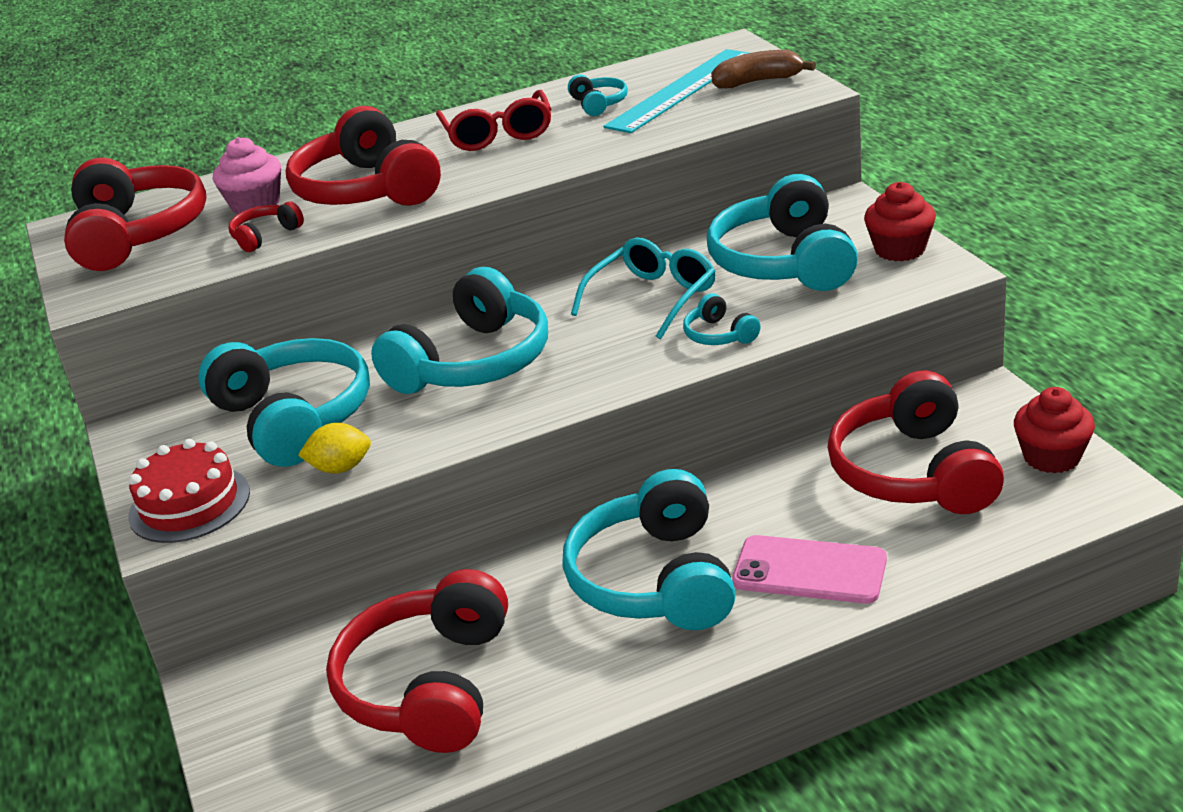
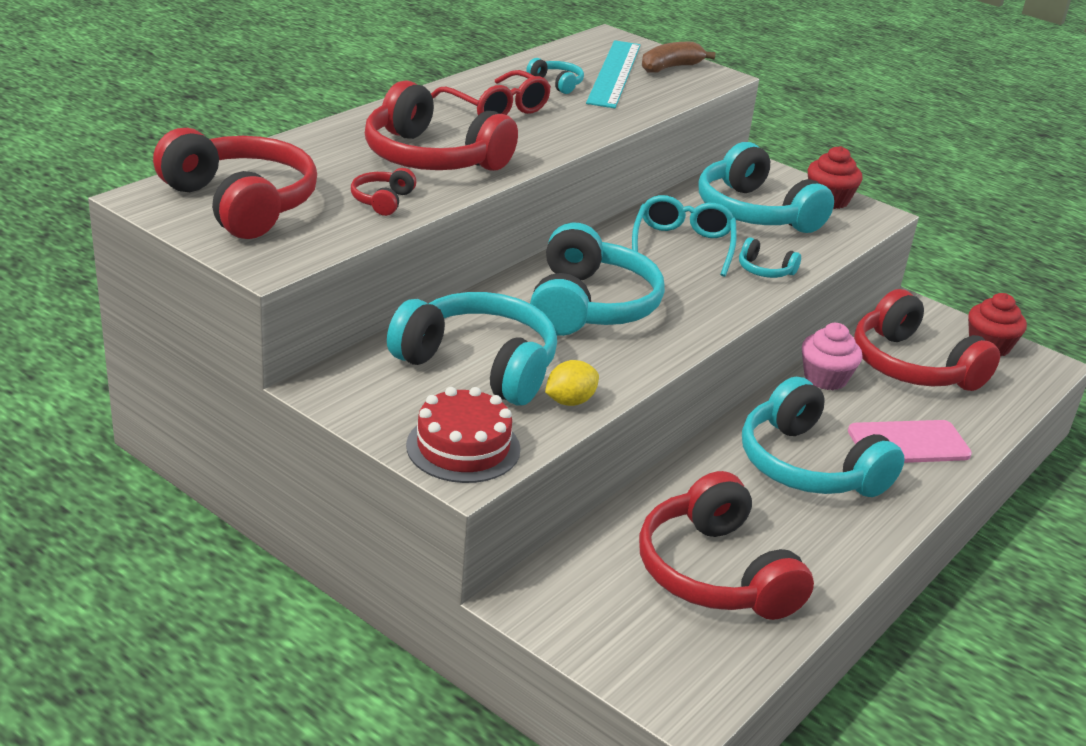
camera: 35 degrees left, 0 degrees up
pink cupcake [213,137,281,214] -> pink cupcake moved to [802,323,862,390]

